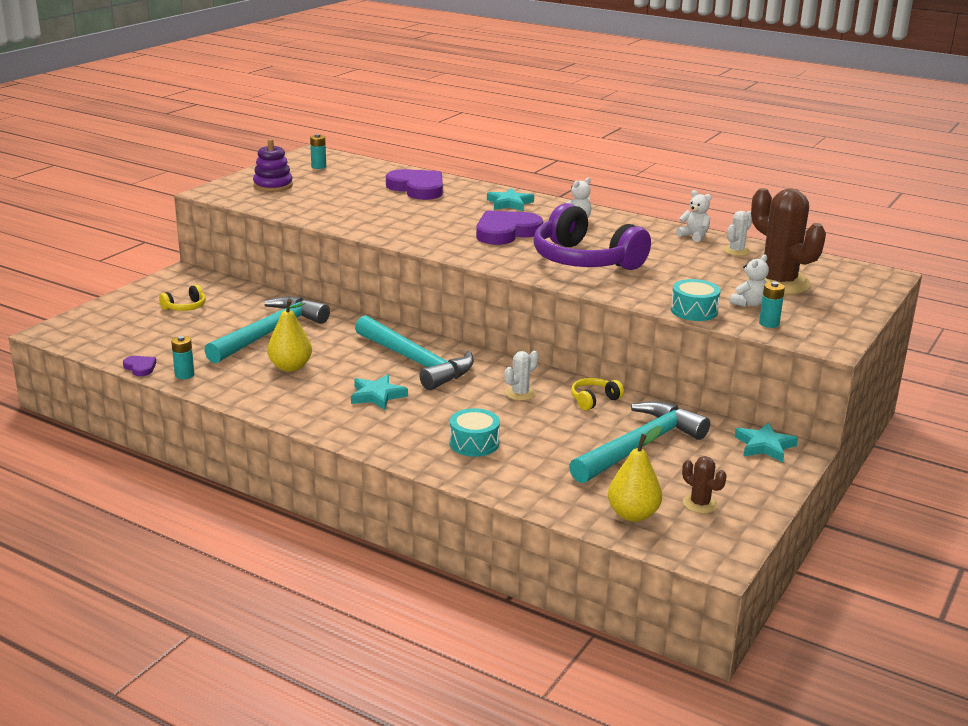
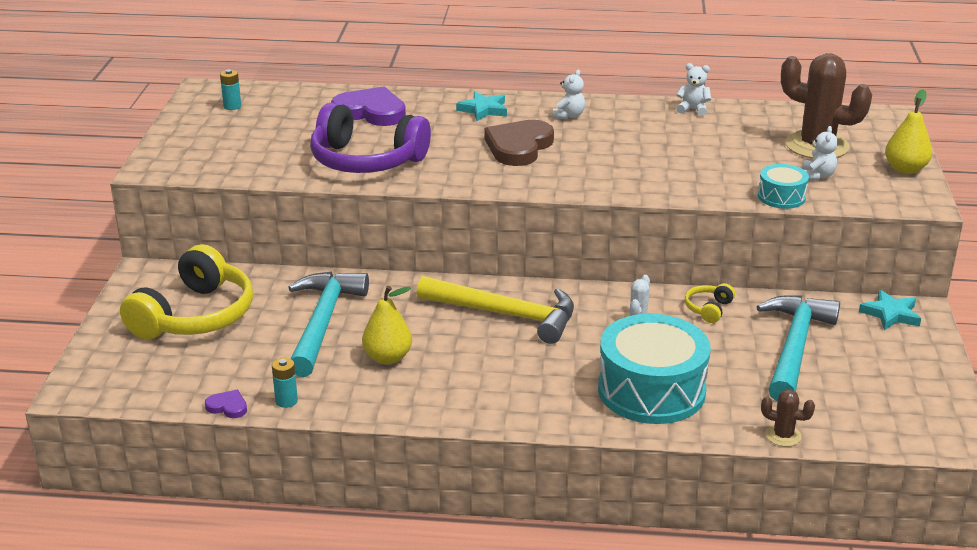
camera: 25 degrees left, 5 degrees up
yellow headphones [159,285,206,311] -> yellow headphones [120,244,253,340], size x2.38
purple stacking toy [253,139,293,192] -> none
turquoise star [351,374,408,410] -> none
turquoise hammer [355,315,474,390] -> yellow hammer [417,276,574,344]
turquoise drum [449,408,500,457] -> turquoise drum [598,314,711,424], size x2.05
purple heart [476,211,543,245] -> brown heart [485,120,554,166]
purple headphones [533,203,651,270] -> purple headphones moved to [310,103,431,173]
yellow pear [608,426,662,522] -> yellow pear moved to [885,89,932,174]
brown cactus [682,456,727,514] -> brown cactus moved to [761,390,815,447]
white cactus [723,211,752,256] -> none
turquoise battery [759,281,785,328] -> none

